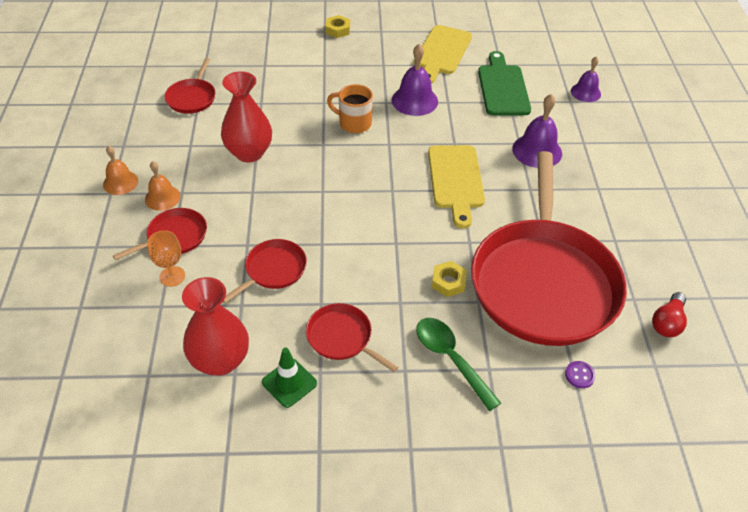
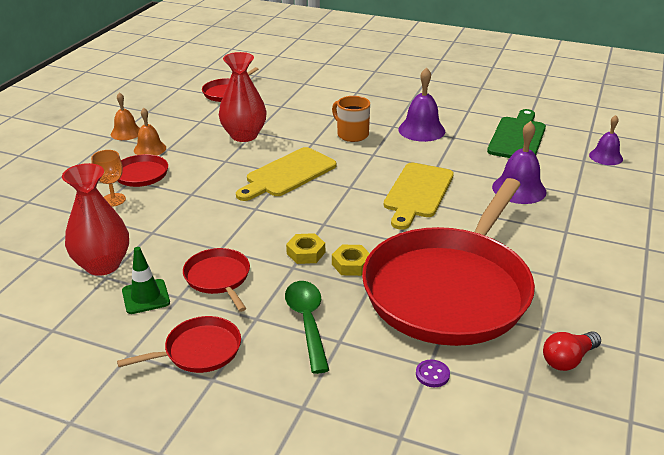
camera: 25 degrees right, 15 degrees down
red pan [223,239,307,303] -> red pan moved to [117,316,241,373]
yellow nut [325,15,350,38] -> yellow nut moved to [286,233,325,264]
yellow cutting board [414,25,472,84] -> yellow cutting board moved to [236,147,336,201]

